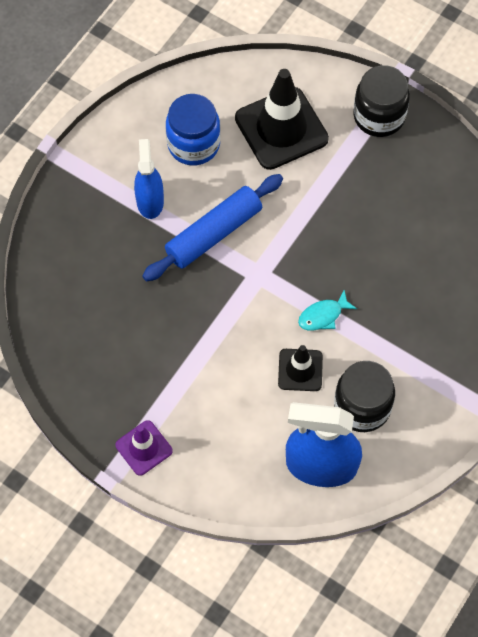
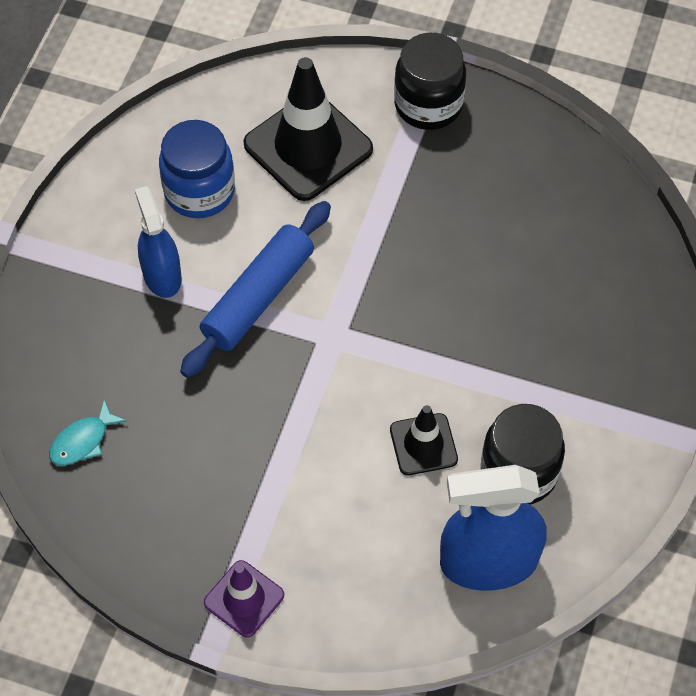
camera: 15 degrees left, 5 degrees down
turquoise fish [298,290,357,330] -> turquoise fish moved to [49,400,127,466]

